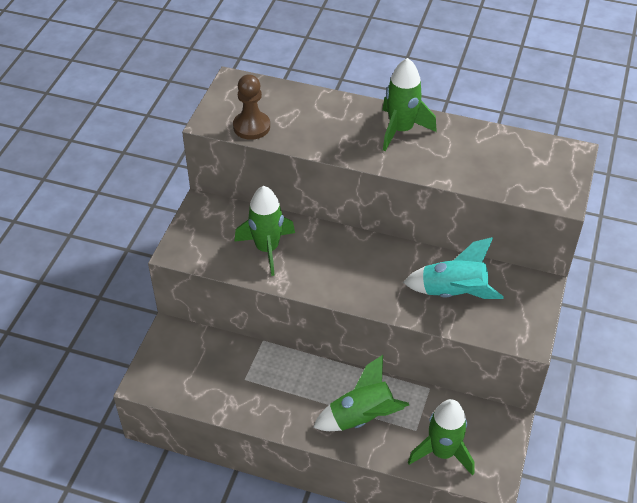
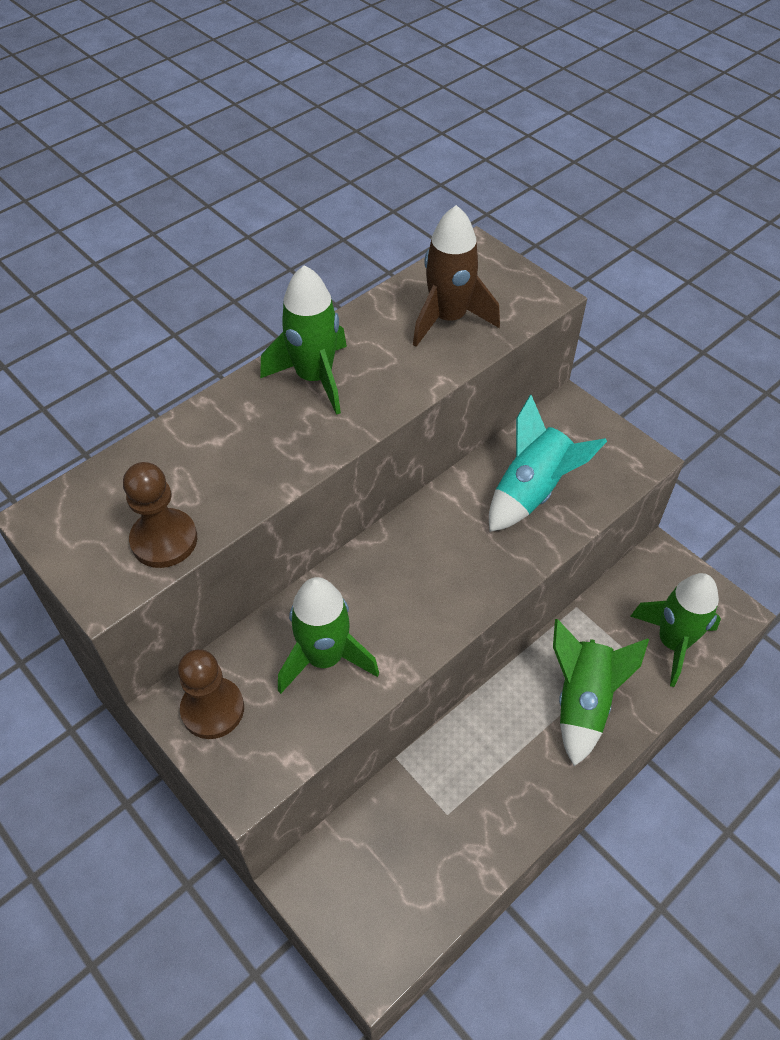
camera: 60 degrees left, 5 degrees up
none -> brown pawn [178,649,244,739]
none -> brown rocket [413,205,500,347]

